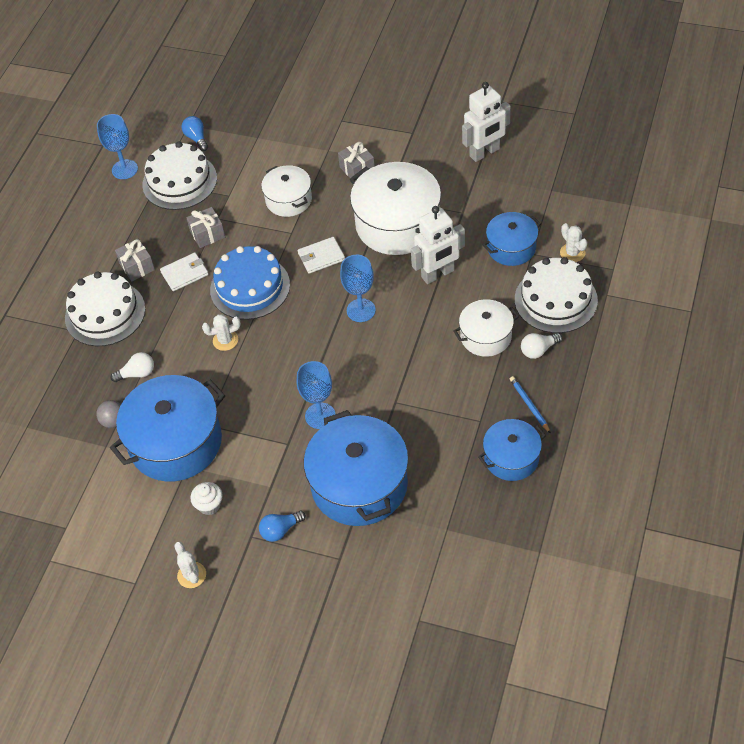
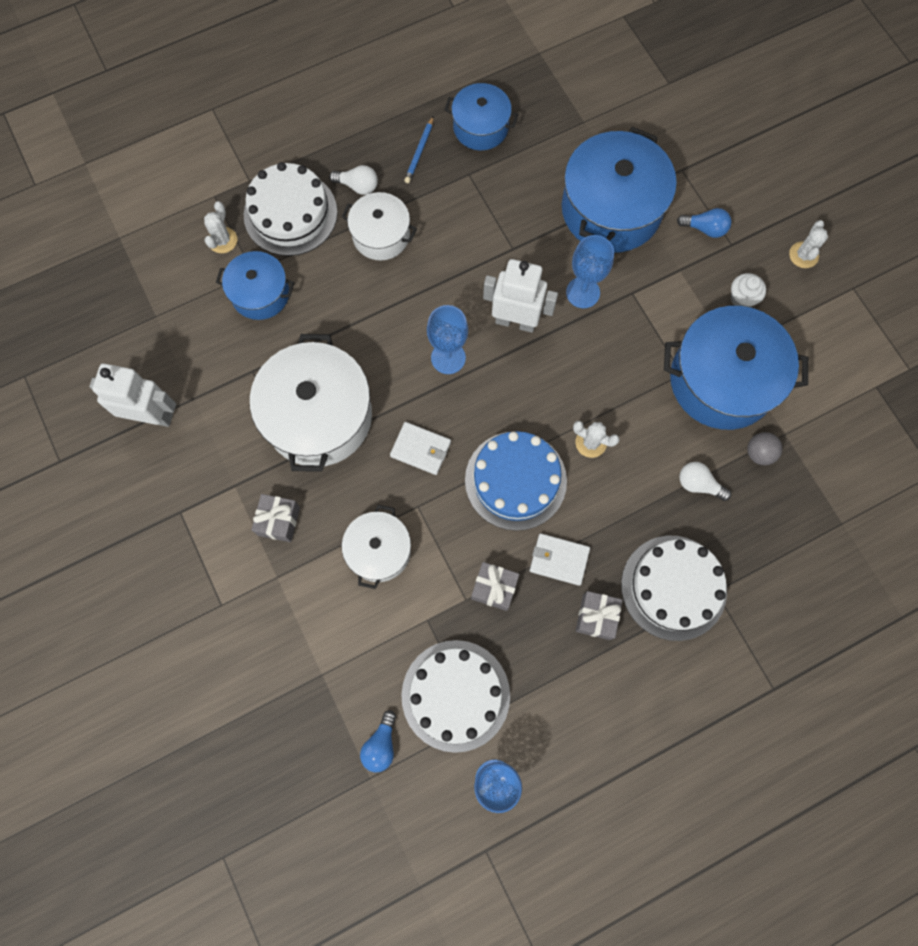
camera: 140 degrees left, 20 degrees up
white robot [411,206,465,284] -> white robot moved to [483,259,558,333]

